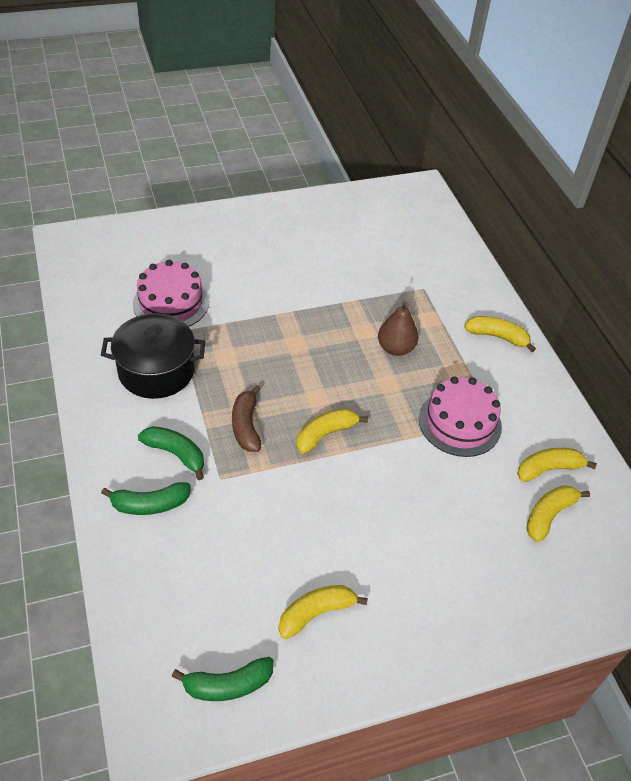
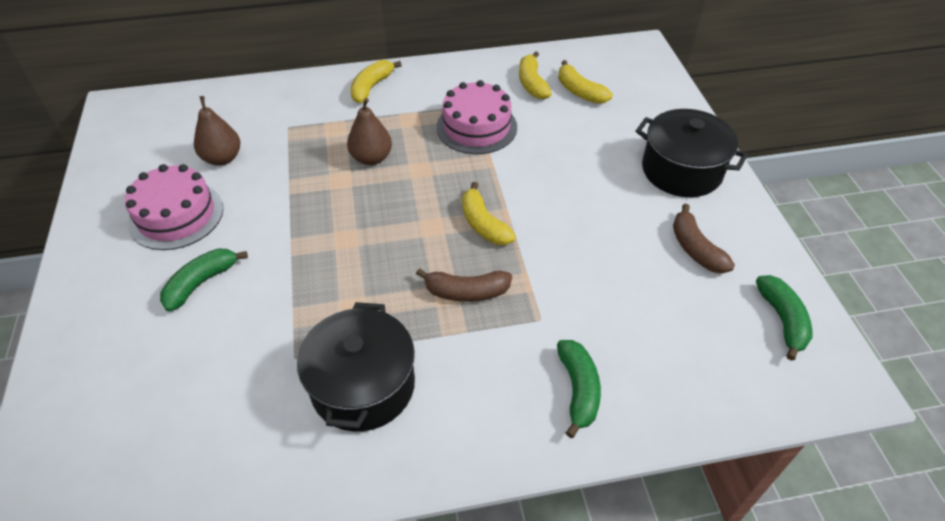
camera: 80 degrees left, 0 degrees up
pink cake [133,260,209,326] -> pink cake moved to [125,164,223,250]
green banana [138,426,204,480] -> green banana moved to [160,249,248,312]
yellow banana [279,585,368,639] -> brown banana [673,204,735,274]
none -> brown pear [194,96,240,166]
none -> black pot [636,109,748,197]

